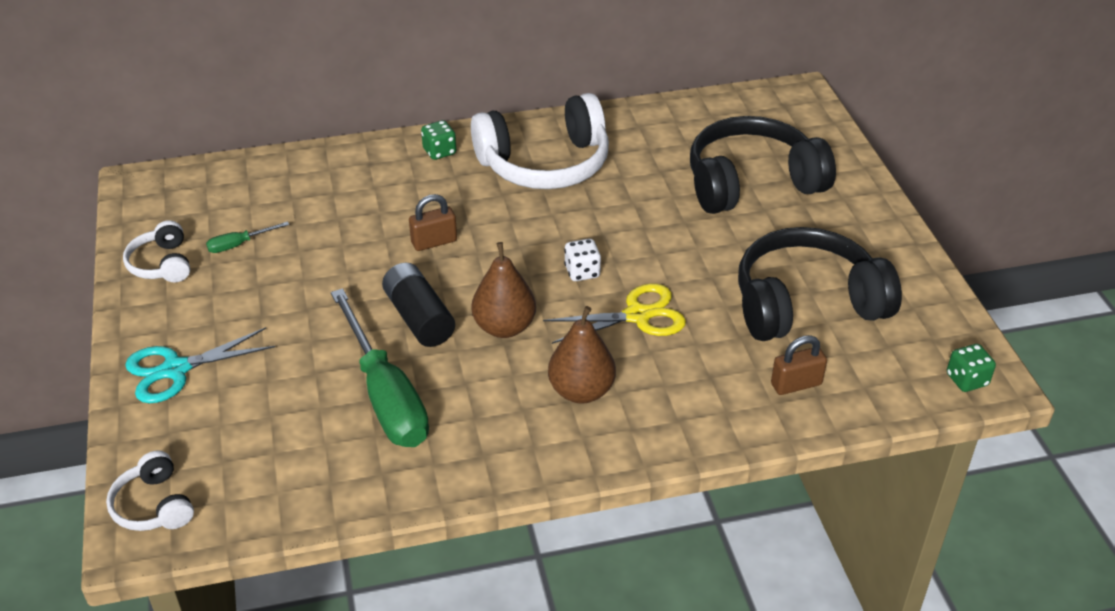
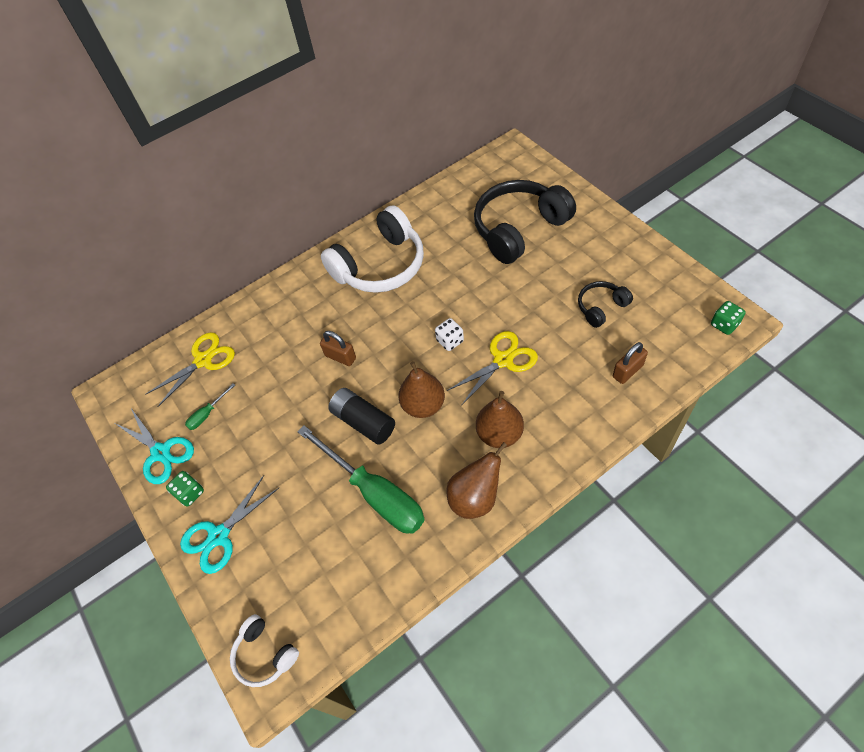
camera: 15 degrees left, 15 degrees up
white headphones [123,220,190,283] -> turquoise scissors [115,408,194,484]
brown padlock [409,194,457,251] -> brown padlock turned 75 degrees clockwise [320,331,356,366]
green dice [421,120,456,160] -> green dice moved to [166,471,204,507]
black headphones [738,227,902,341] -> black headphones [578,281,633,328], size x0.49
none -> yellow scissors [145,332,235,407]
none -> brown pear [446,442,507,519]

